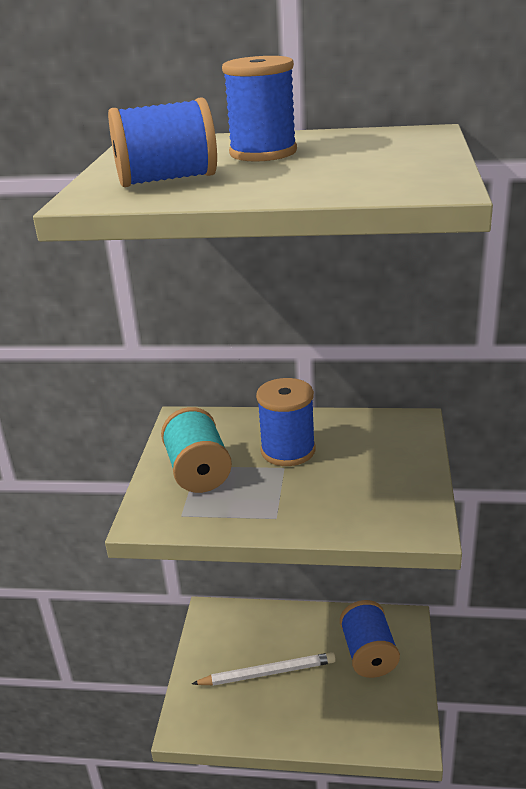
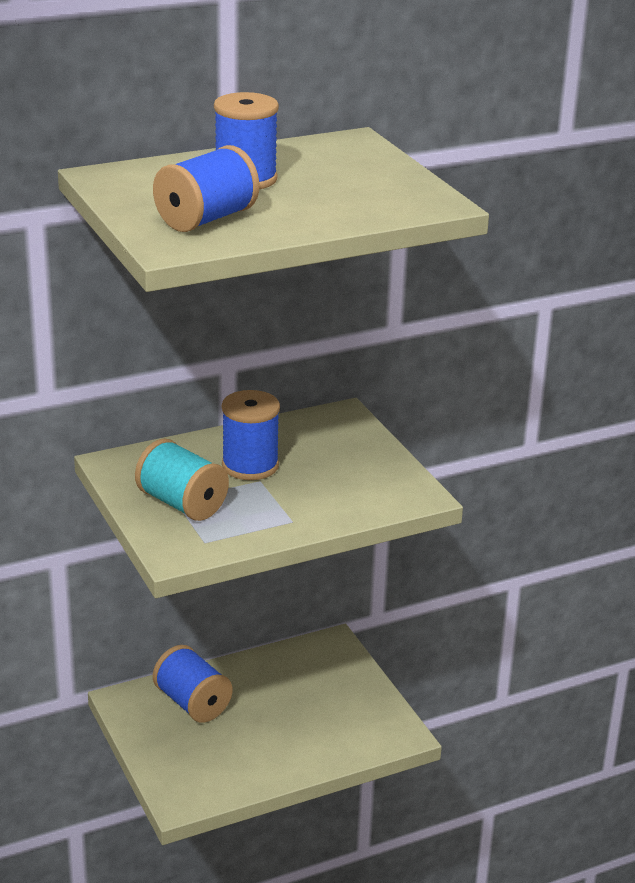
camera: 35 degrees left, 0 degrees up
white pencil [192,652,336,686] -> none
blue spool [340,600,400,678] -> blue spool moved to [153,645,233,723]

